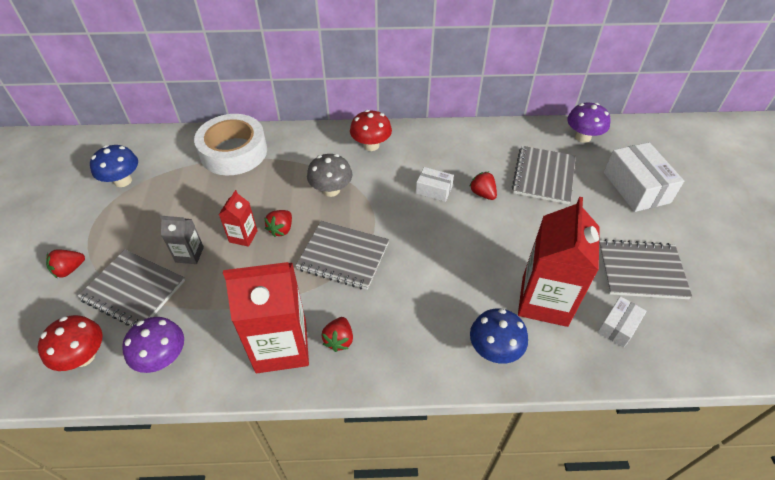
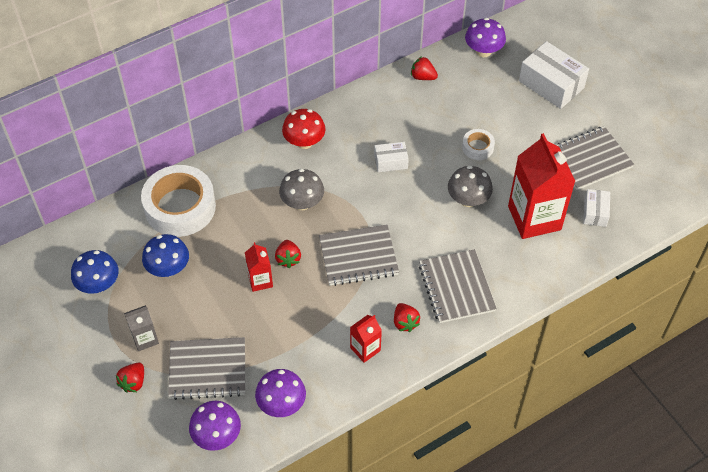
camera: 30 degrees left, 5 degrees up
red mushroom [38,315,103,371] -> purple mushroom [189,401,241,451]
grey carton [160,216,204,264] -> grey carton moved to [124,305,159,351]
red carton [223,262,309,373] -> red carton [350,315,382,363], size x0.48
red strawberry [469,172,497,200] -> red strawberry moved to [411,56,438,80]
blue mushroom [470,309,528,364] -> blue mushroom moved to [142,234,189,277]
grey notebook [512,146,576,204] -> grey notebook moved to [419,249,497,323]
none -> grey mushroom [448,166,493,207]
none -> white tape [462,129,495,160]

